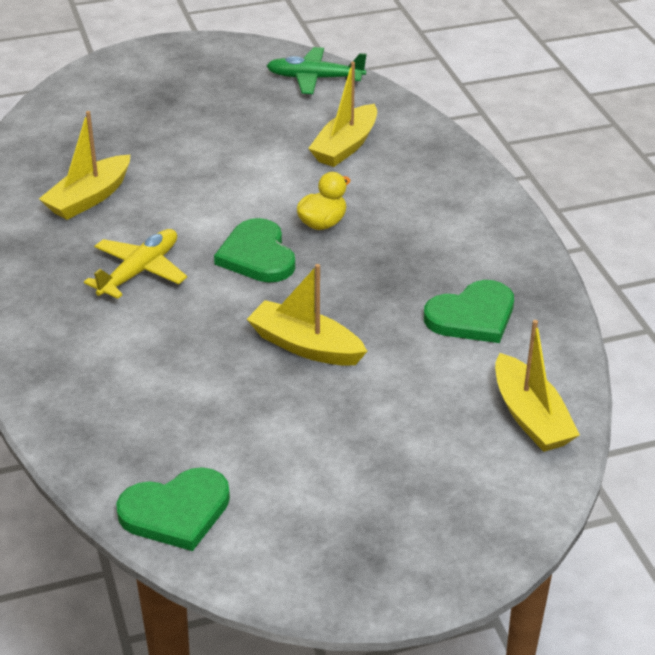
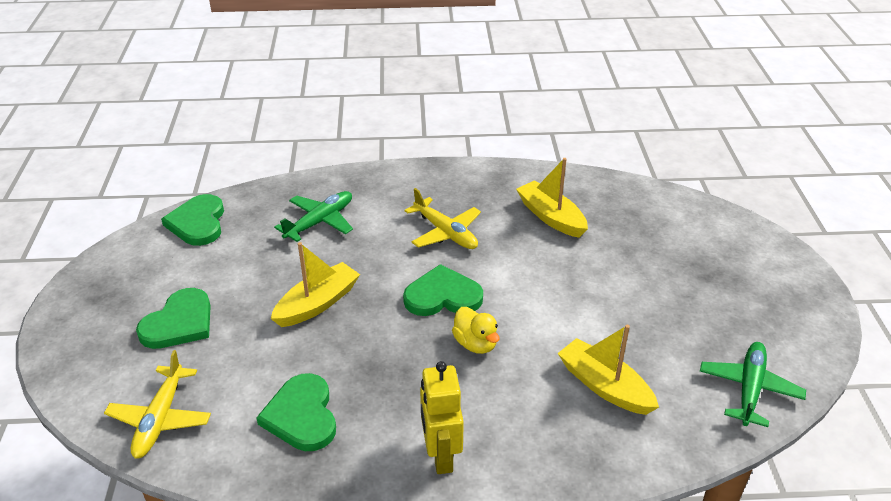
camera: 105 degrees right, 0 degrees up
yellow boat [495,320,580,452] -> yellow plane [104,350,211,459]
none -> green heart [136,288,211,349]
none -> green plane [274,191,353,242]
none -> yellow robot [420,361,464,474]

